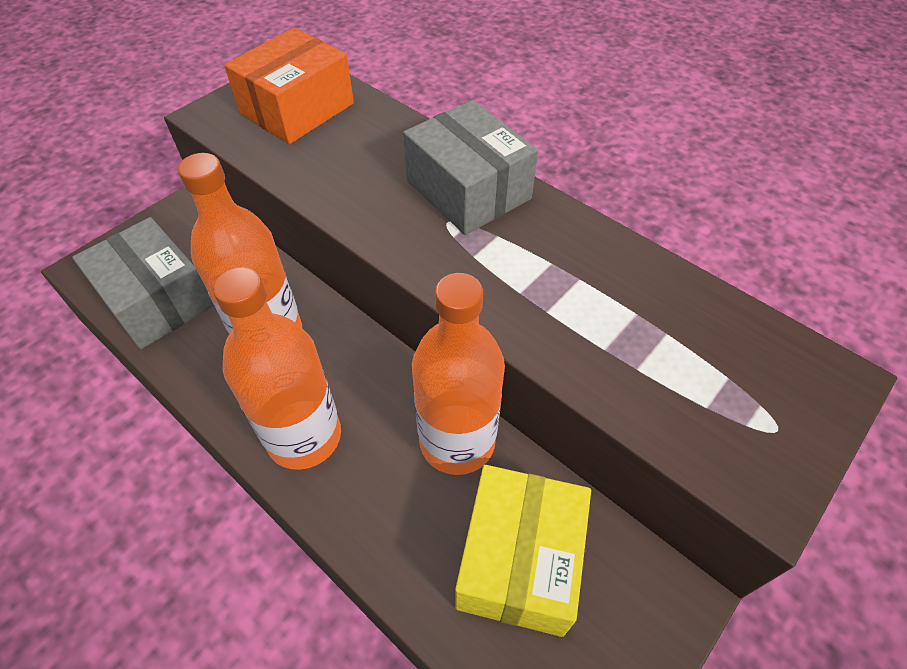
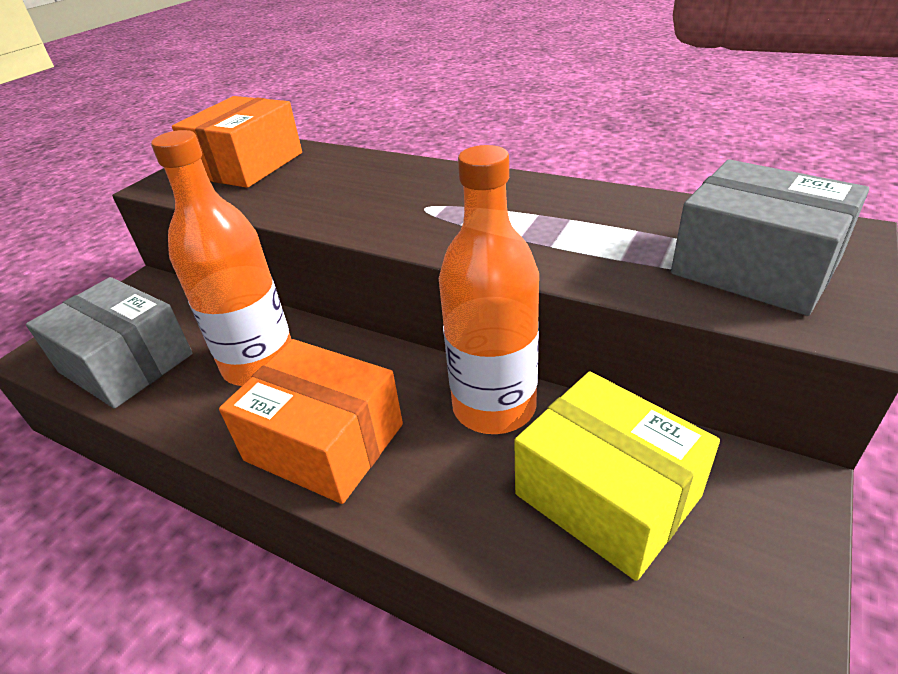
camera: 10 degrees left, 15 degrees down
orange bottle [213,267,341,470] -> orange box [219,339,403,504]
grey box [403,100,538,235] -> grey box moved to [671,159,869,316]
yellow box [455,465,591,637] -> yellow box turned 45 degrees counterclockwise [514,371,720,581]

